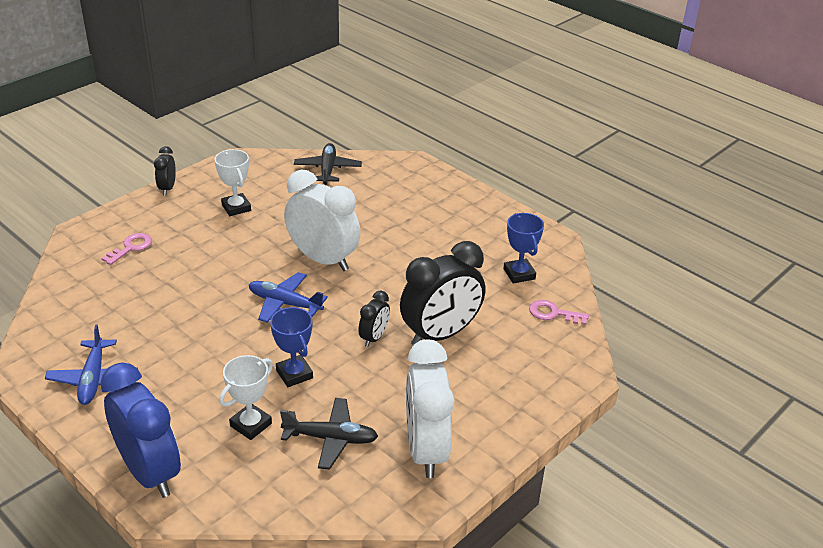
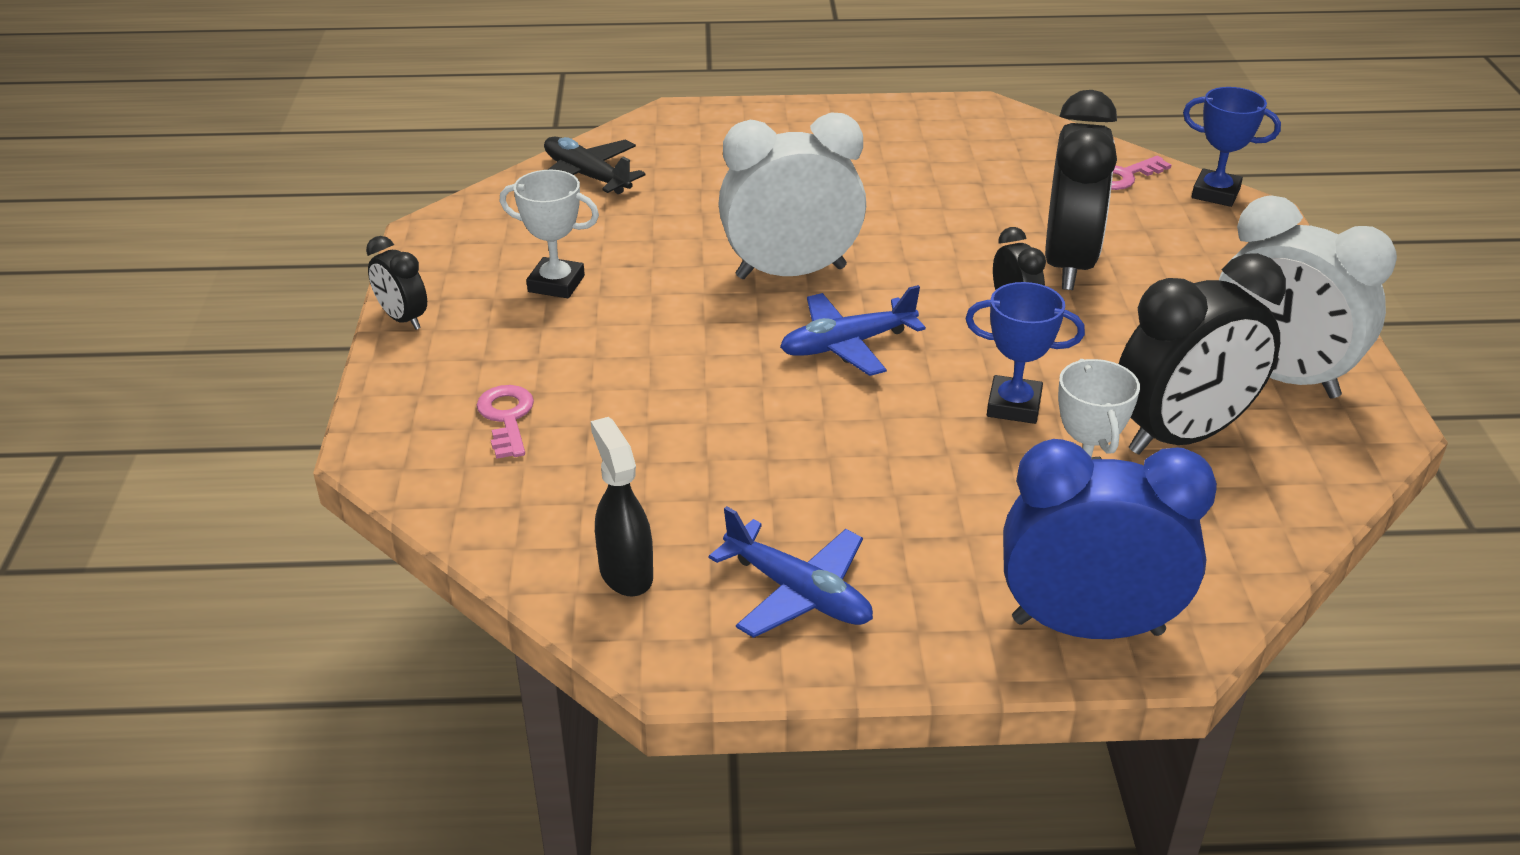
camera: 45 degrees left, 0 degrees up
black plane [280,398,378,470] -> black clock [1119,253,1286,455]
blue trophy [503,213,544,283] -> blue trophy moved to [1183,87,1281,207]
none -> black spray bottle [591,417,653,597]

